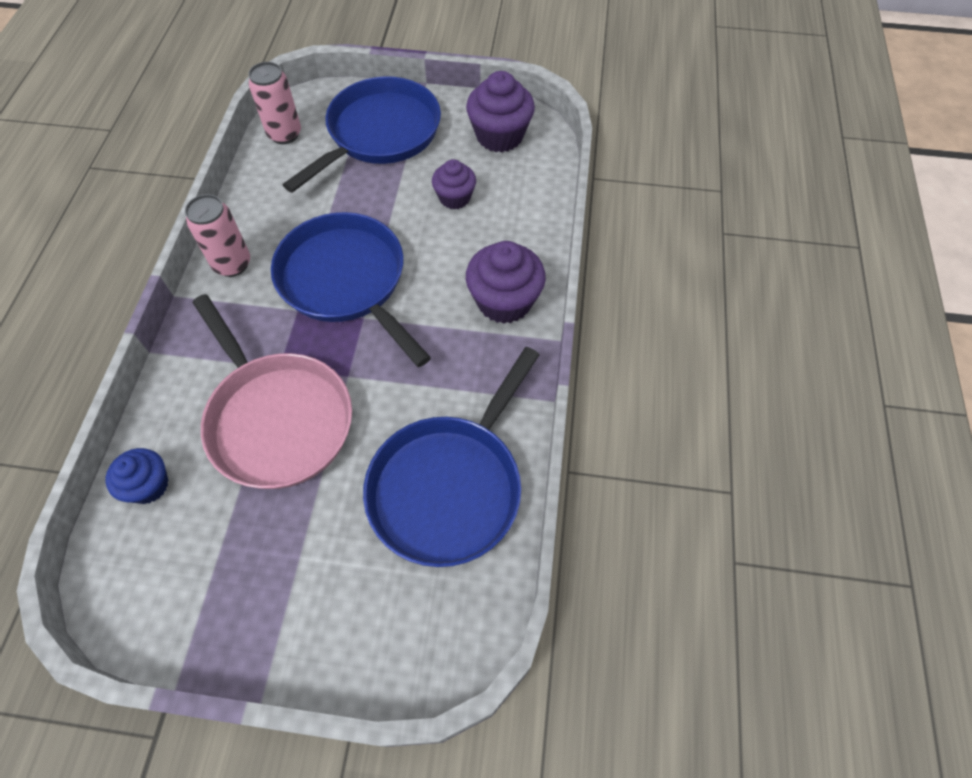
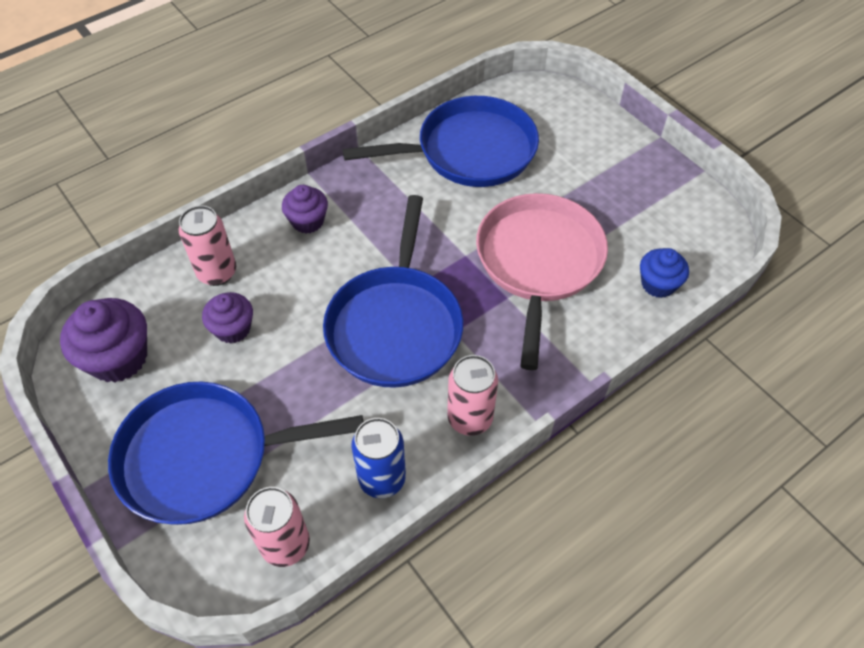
camera: 135 degrees left, 5 degrees down
purple cupcake [466,241,546,324] -> purple cupcake [282,185,328,233], size x0.62
none -> pink can [179,205,236,286]
none -> blue can [352,418,406,498]

